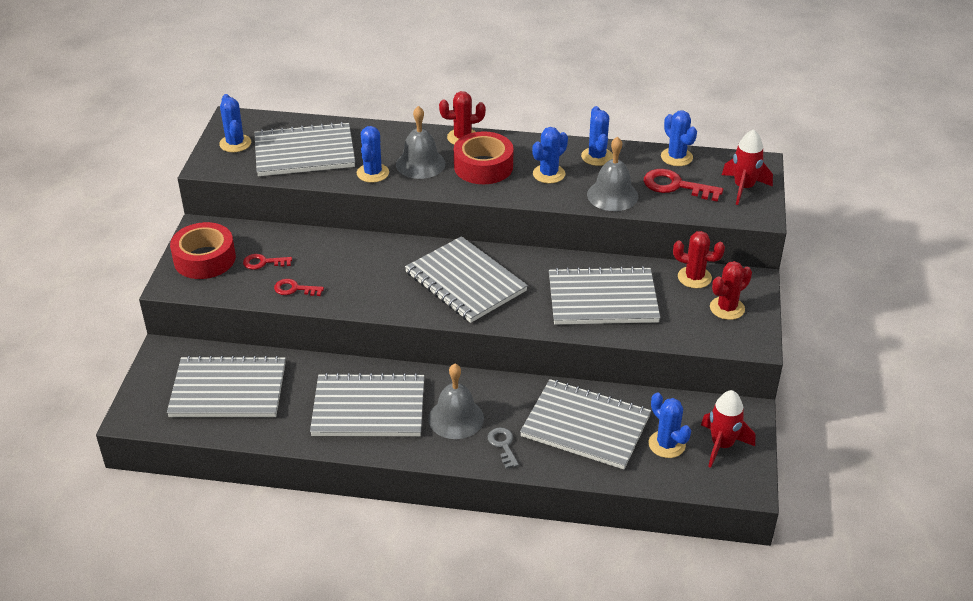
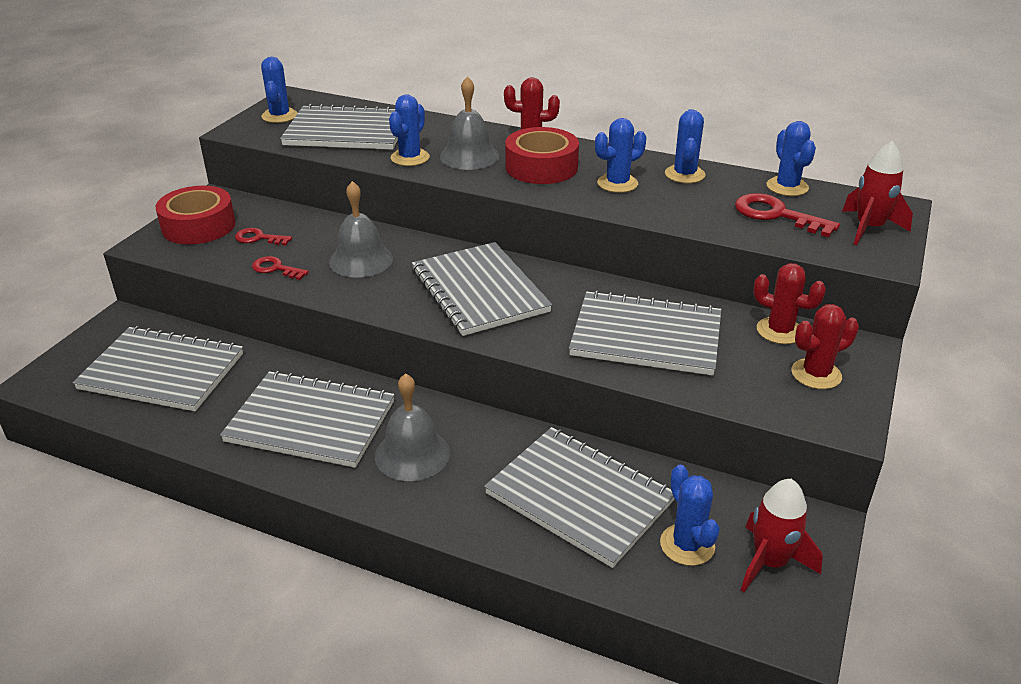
camera: 15 degrees right, 5 degrees down
grey key [488,428,519,469] -> none
grey bell [587,137,638,211] -> grey bell moved to [329,181,393,278]

